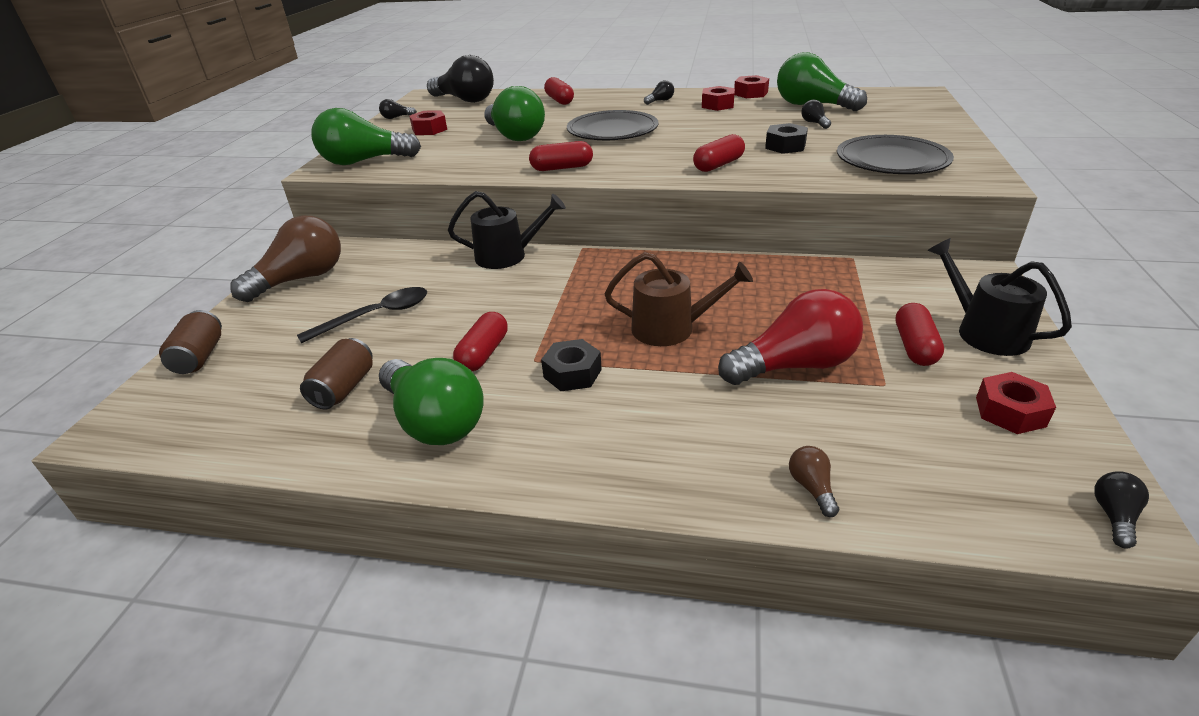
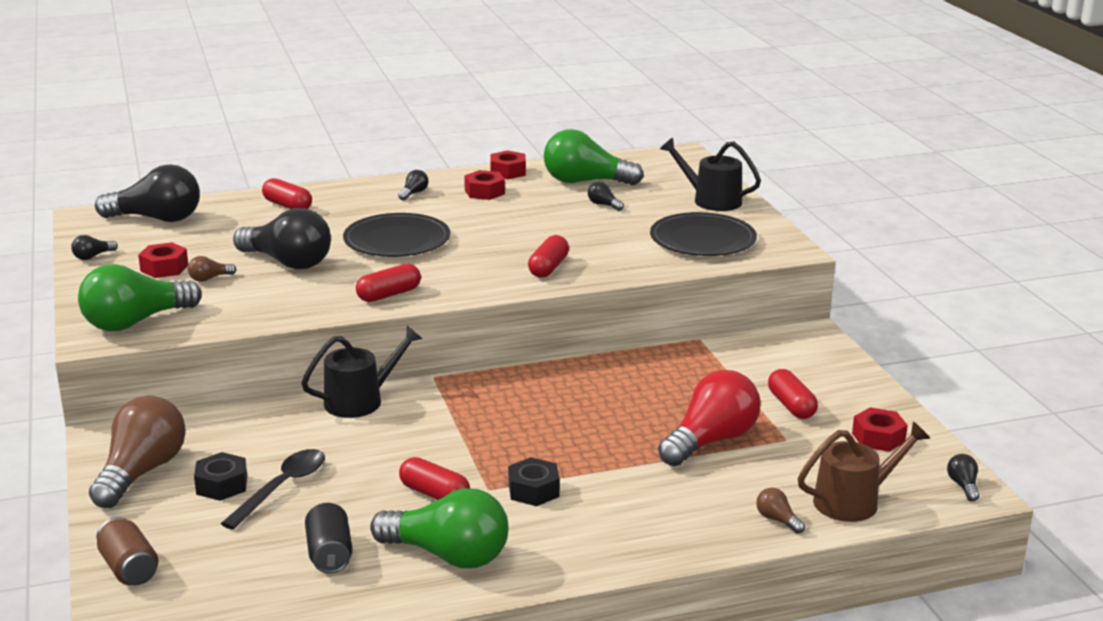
camera: 30 degrees left, 10 degrees down
brown can [300,338,373,410] -> black can [305,502,353,574]
red capsule [453,312,508,371] -> red capsule turned 45 degrees counterclockwise [399,457,470,500]
green light bulb [484,86,545,141] -> black light bulb [233,208,331,269]
brown watering can [605,252,753,346] -> brown watering can moved to [798,421,930,522]
black nut [765,123,808,154] -> black nut moved to [194,452,247,501]
black watering can [927,238,1072,356] -> black watering can moved to [660,137,761,211]
none -> brown light bulb [188,256,236,282]

